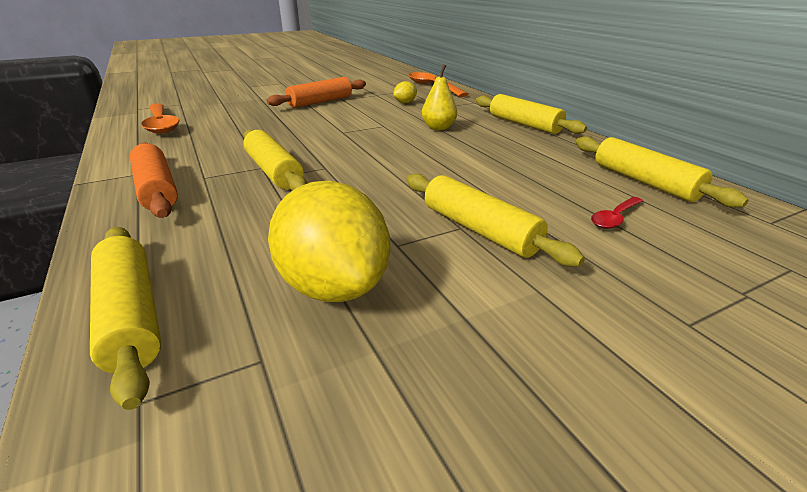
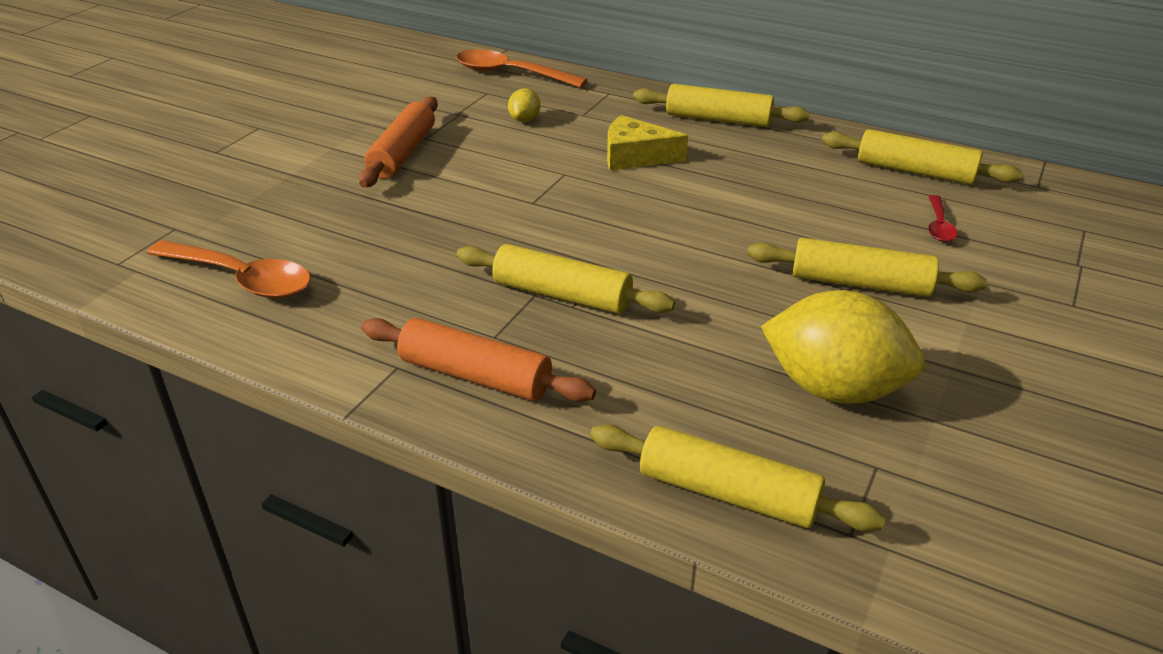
camera: 35 degrees left, 5 degrees up
yellow pear [422,64,457,130] -> yellow cheese [607,115,688,170]

